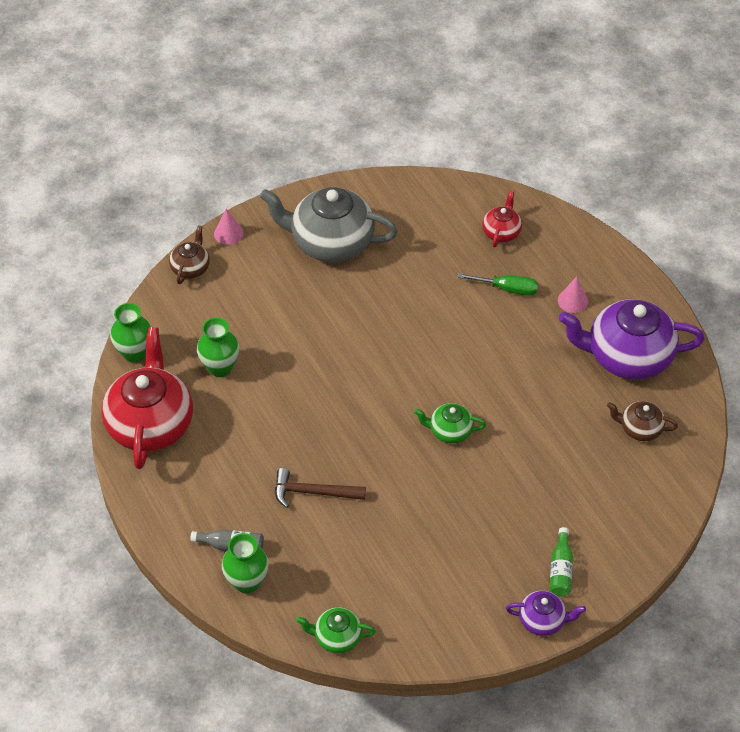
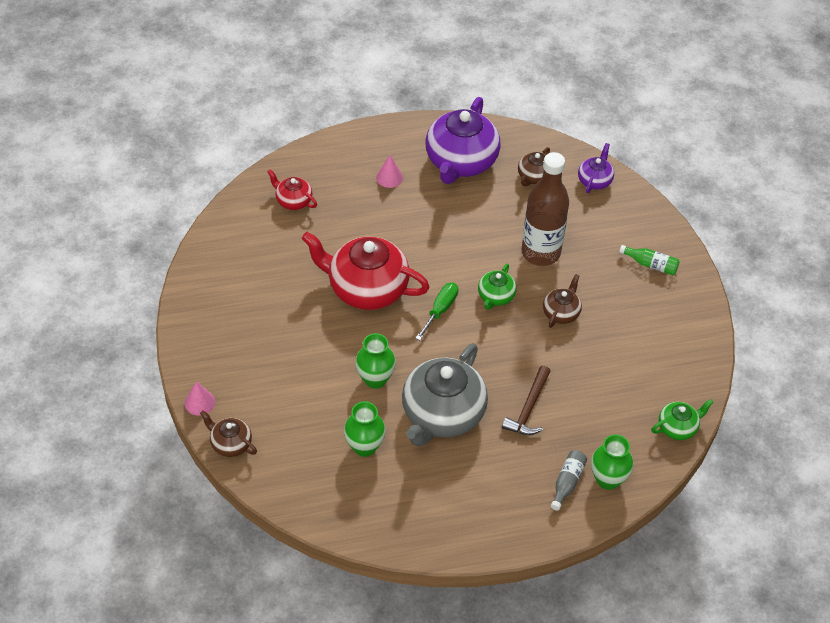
camera: 75 degrees left, 0 degrees up
red teapot [101,327,193,469] -> red teapot moved to [302,232,429,310]
green vase [110,303,151,363] -> green vase moved to [355,333,396,389]
grey teapot [260,187,398,262] -> grey teapot moved to [402,343,488,447]
green teapot [296,607,376,653] -> green teapot turned 135 degrees counterclockwise [651,399,714,440]
green screwdriver [457,273,538,296] -> green screwdriver moved to [416,282,458,340]
purple teapot [506,590,586,636] -> purple teapot moved to [578,143,614,193]
none -> brown bottle [522,152,569,266]
none -> brown teapot [543,274,582,328]

